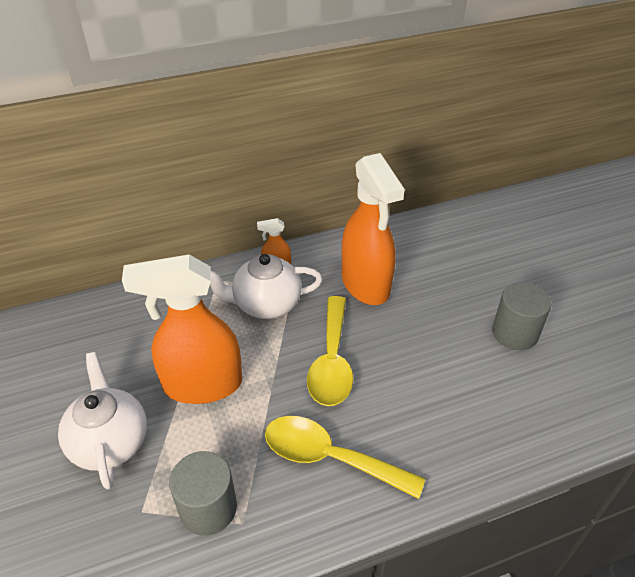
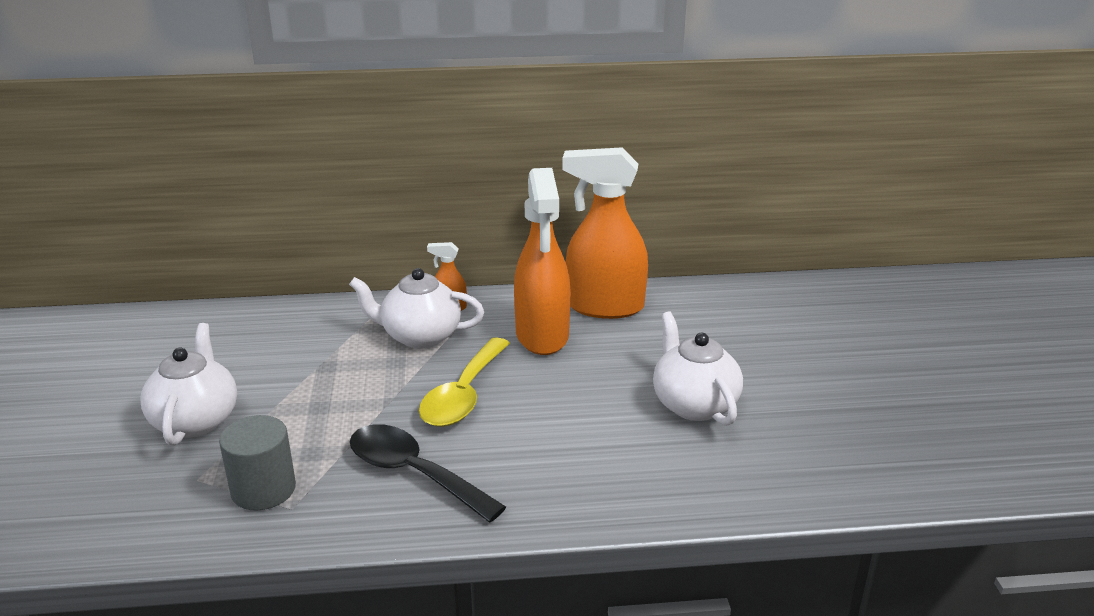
camera: 15 degrees right, 15 degrees down
orange spray bottle [122,254,242,404] -> orange spray bottle moved to [563,147,648,319]
yellow spoon [265,416,425,499] -> black spoon [350,424,506,522]
grey cylinder [492,282,551,350] -> white teapot [653,311,743,426]

